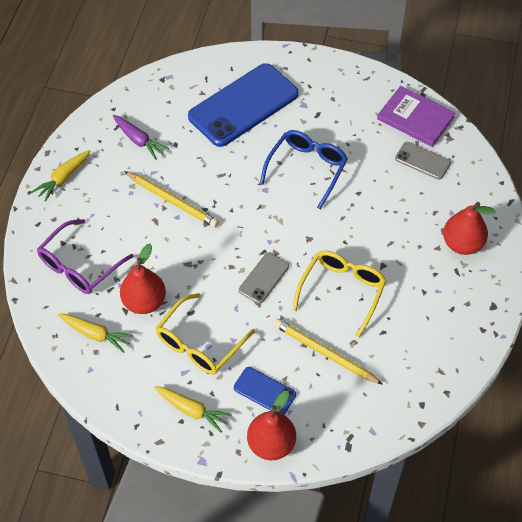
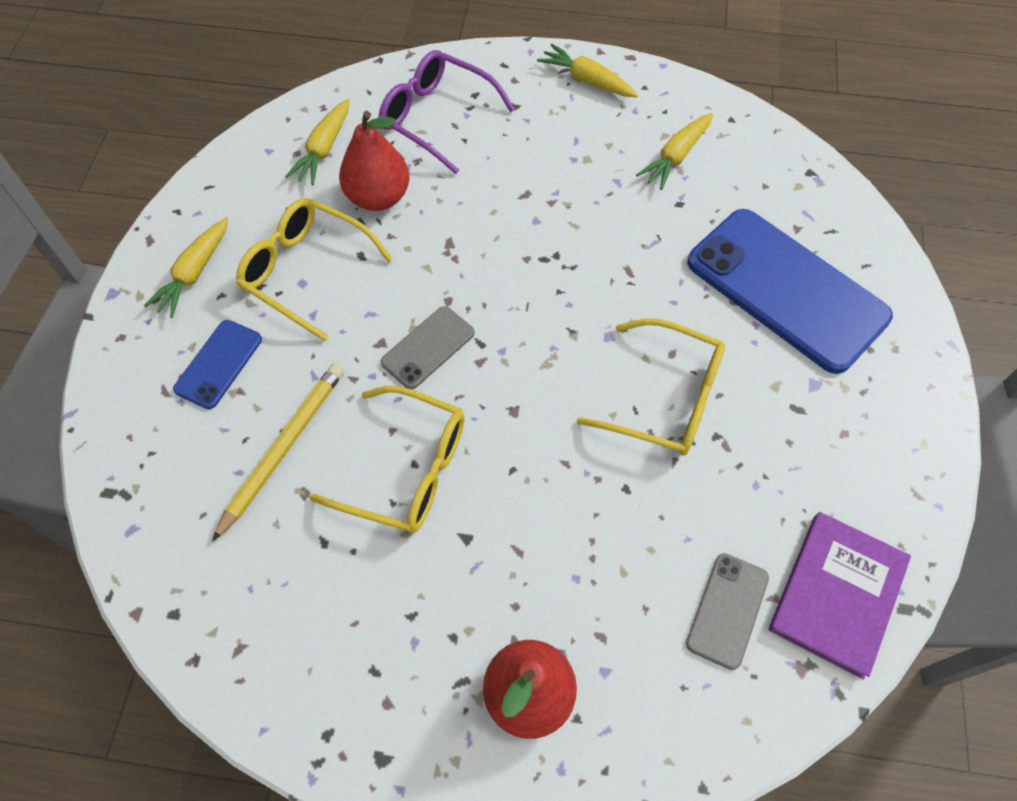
camera: 85 degrees right, 5 degrees up
purple carrot [113,115,169,160] -> yellow carrot [636,113,713,190]
yellow pencil [124,171,219,228] -> none
grey phone [239,253,289,304] -> grey phone turned 75 degrees counterclockwise [381,306,474,389]
red pear [247,391,296,460] -> none
blue glasses [260,130,348,209] -> yellow glasses [577,318,725,456]

